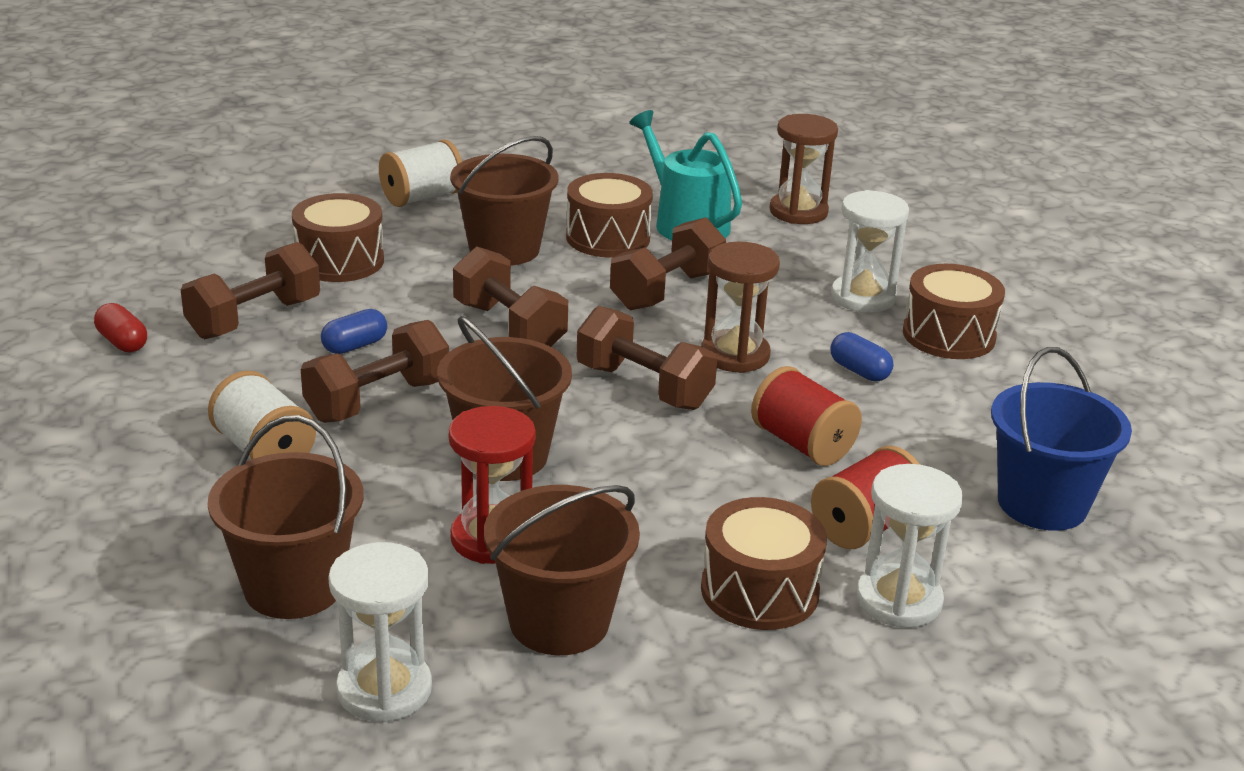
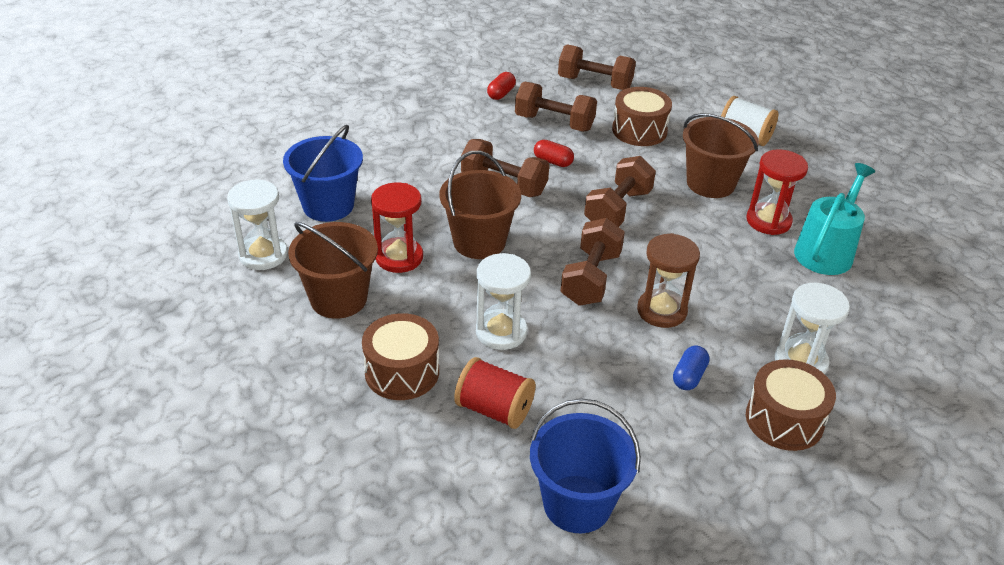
camera: 70 degrees right, 10 degrees up
white spool [208,371,316,459] -> none
brown bucket [208,415,364,619] -> blue bucket [283,125,363,222]
blue capsule [321,309,387,354] -> red capsule [534,140,574,167]
brown drum [566,173,653,258] -> red hourglass [746,149,808,235]
brown dumbbell [610,217,726,310] -> brown dumbbell moved to [558,44,636,90]
red spool [751,366,862,466] -> none
brown hourglass [769,114,838,224] -> none
white hourglass [856,464,963,627] -> white hourglass moved to [476,253,531,350]

